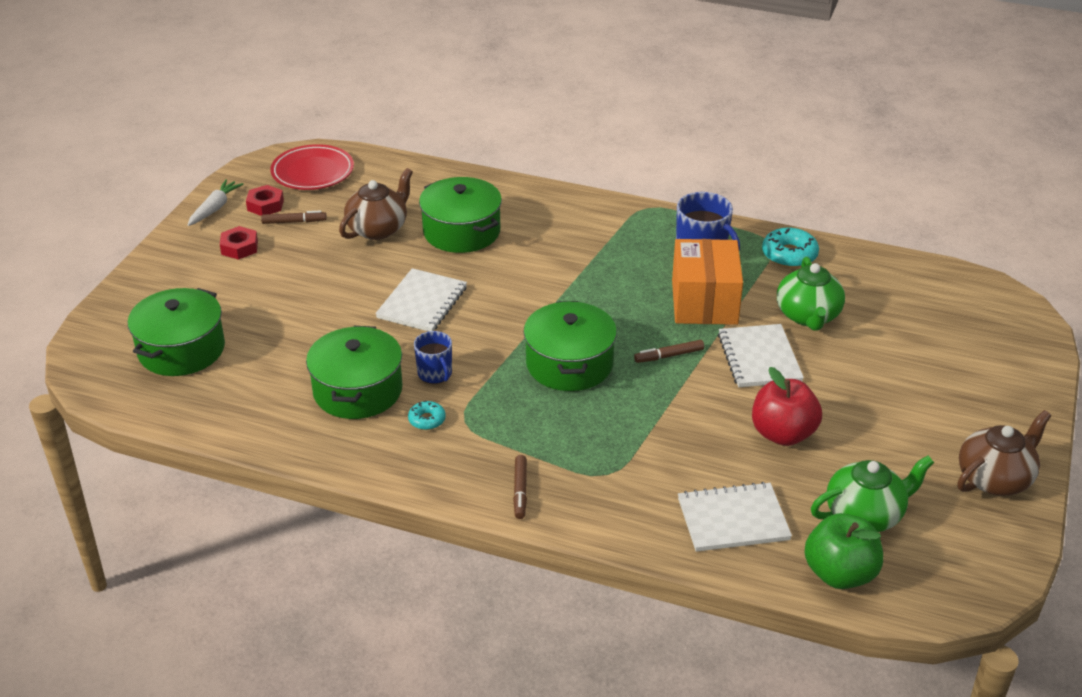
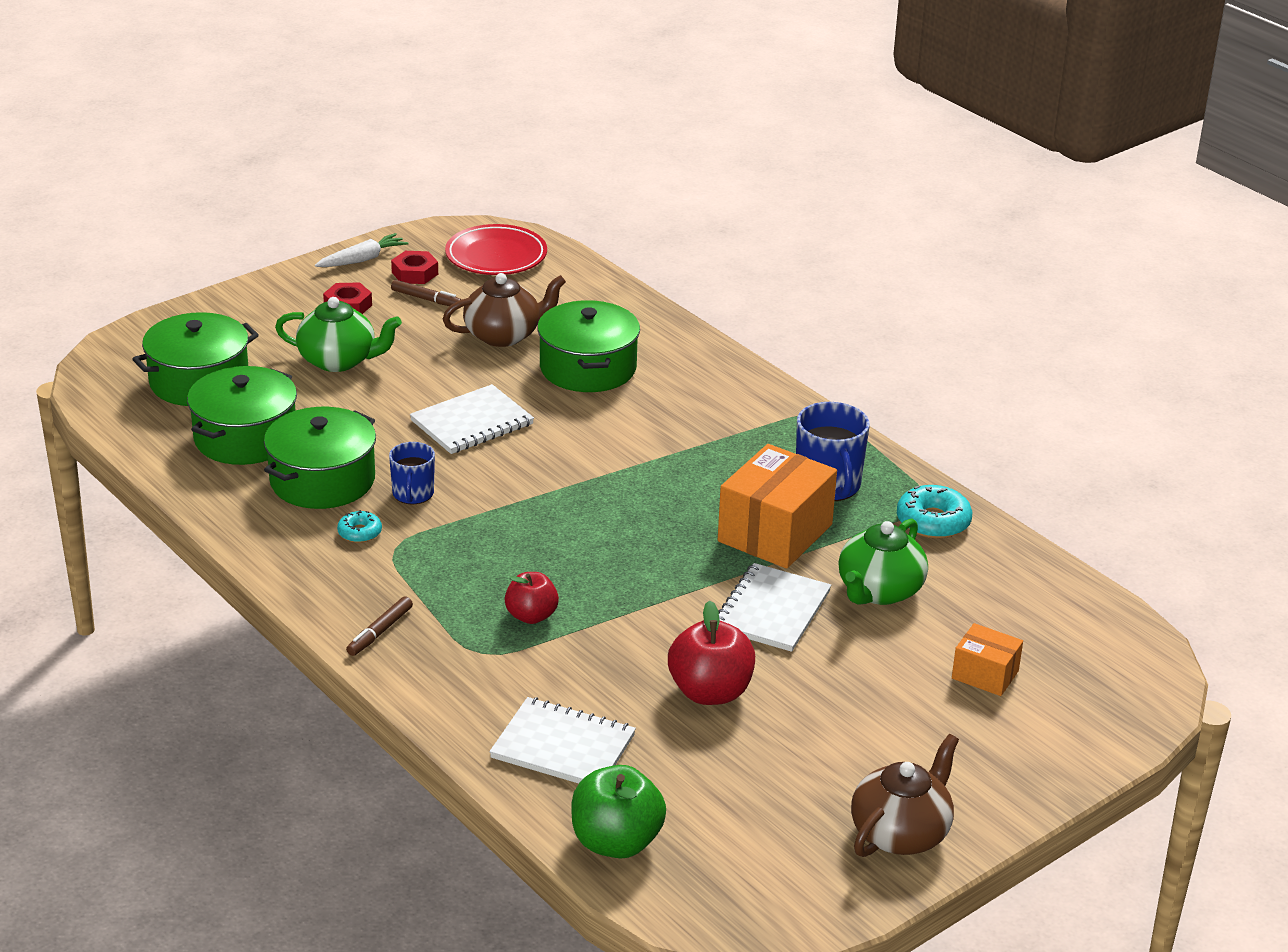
camera: 30 degrees right, 5 degrees down
green pot [523,301,617,391] -> green pot moved to [187,366,297,465]
brown marker [634,340,704,363] -> none
green teapot [811,455,934,532] -> green teapot moved to [275,297,402,372]
brown teapot [957,410,1051,496] -> brown teapot turned 45 degrees counterclockwise [851,734,959,857]
none -> red apple [505,572,559,624]
none -> orange box [952,623,1023,696]

